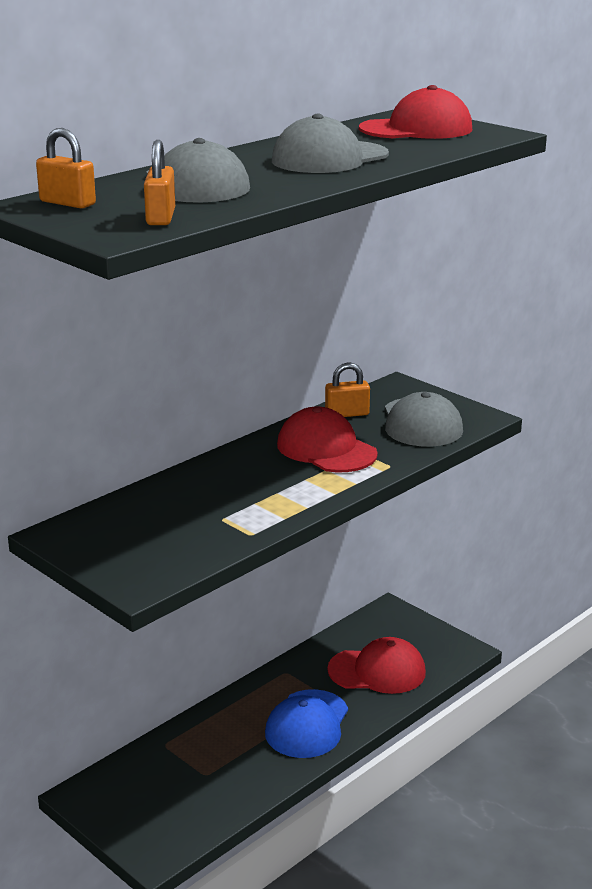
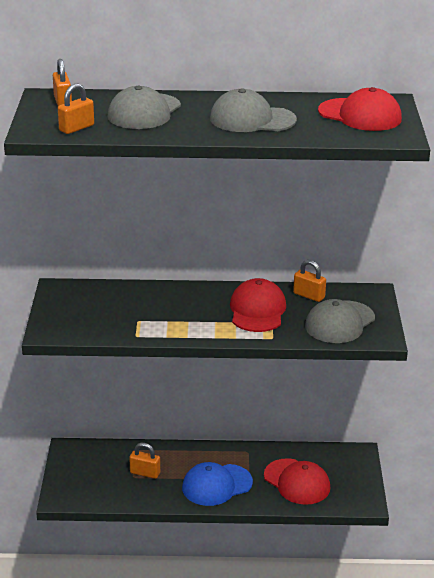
camera: 45 degrees right, 5 degrees up
none -> orange padlock [129,443,160,479]

